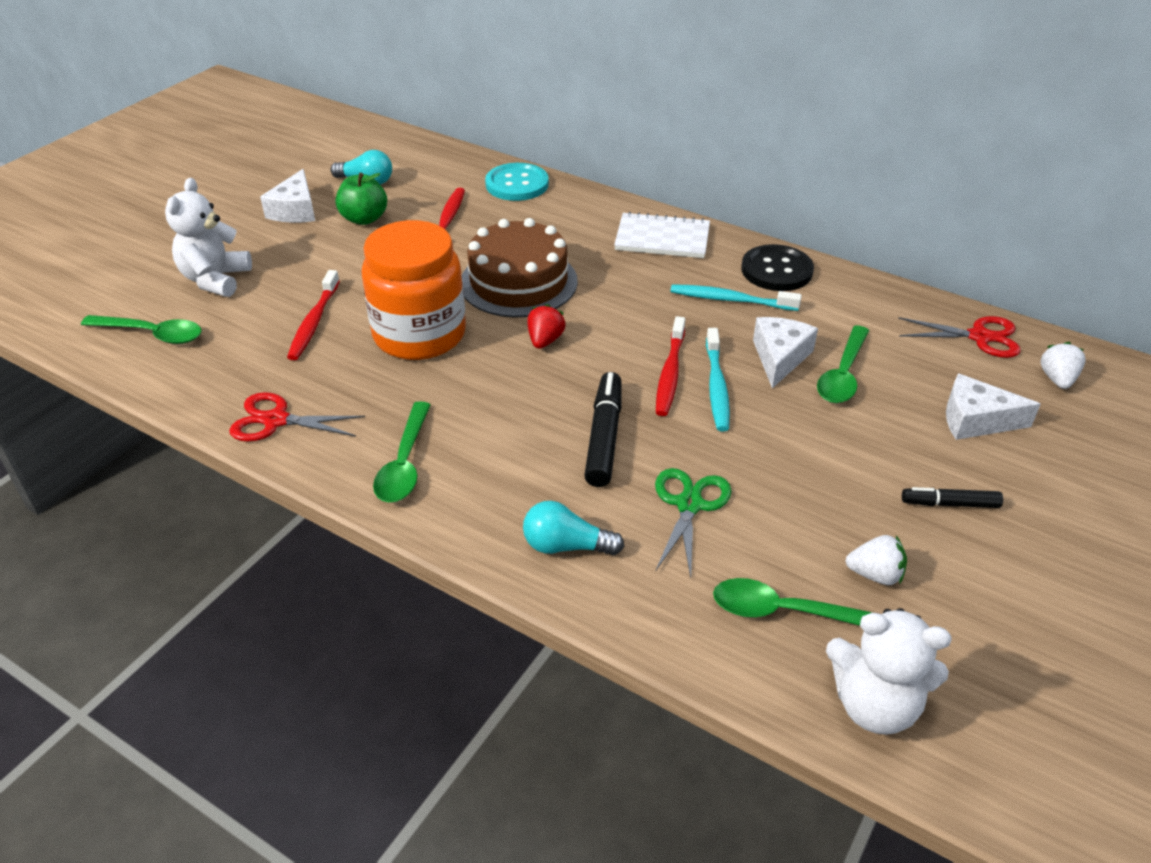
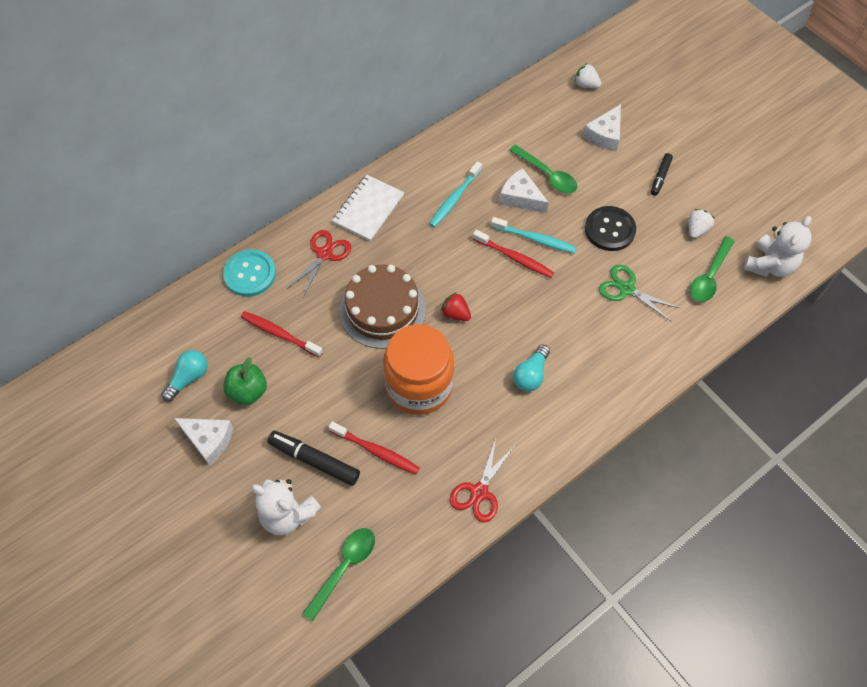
camera: 70 degrees left, 20 degrees up
green spoon [373,401,431,502] -> none
turquoise light bulb [523,501,625,555] -> turquoise light bulb moved to [513,344,550,391]
black marker [584,372,621,487] -> black marker moved to [267,431,360,486]
black button [741,244,814,291] -> black button moved to [585,206,636,251]
red scissors [898,316,1021,358] -> red scissors moved to [287,230,351,297]

